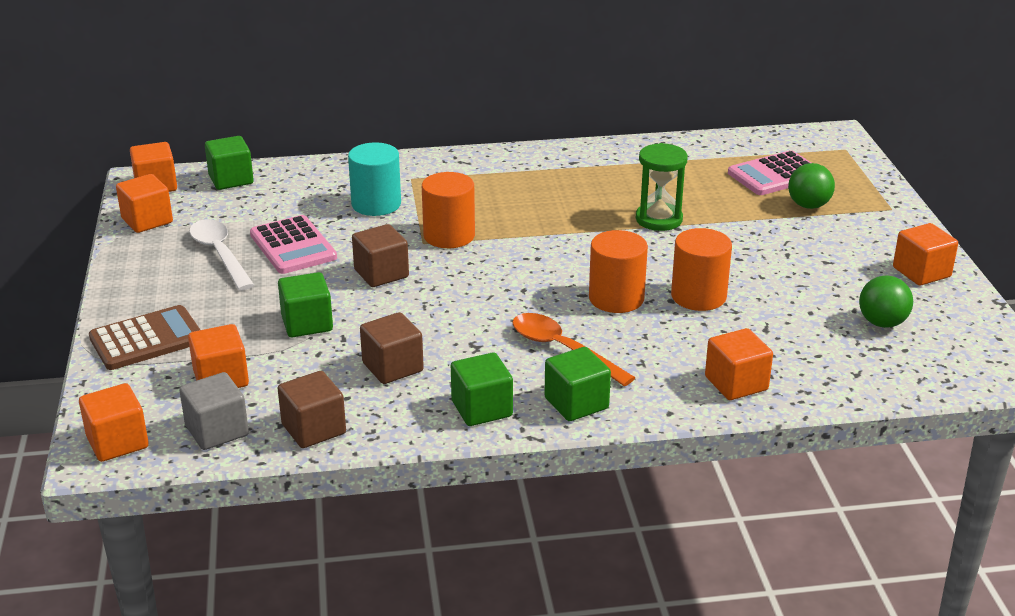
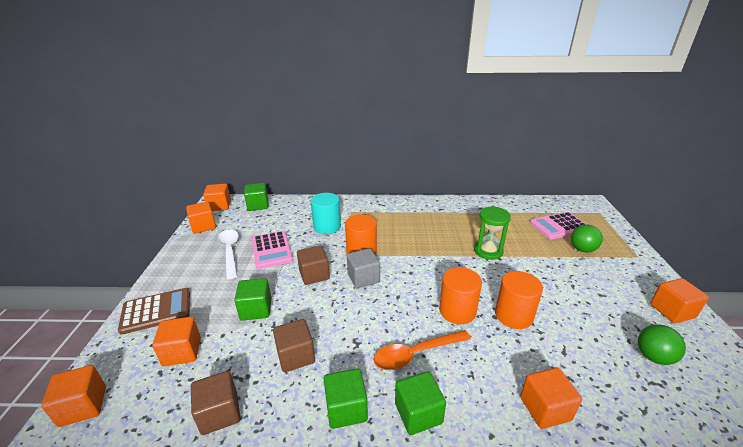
camera: 10 degrees right, 0 degrees up
grey cube [179,372,249,450] -> grey cube moved to [347,248,380,288]
orange spoon [512,313,635,386] -> orange spoon turned 75 degrees counterclockwise [374,330,471,370]

